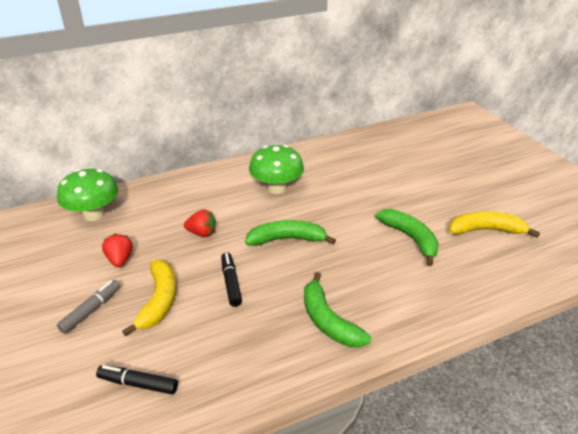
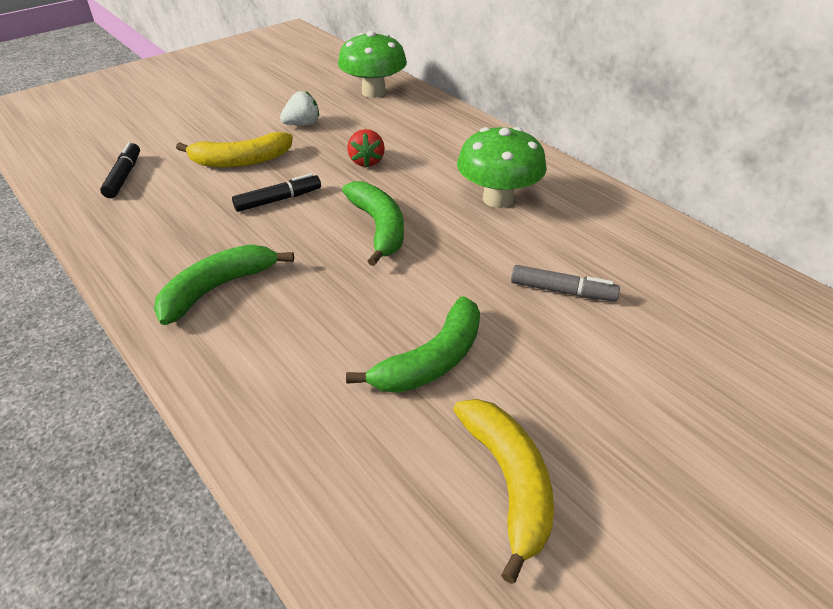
camera: 75 degrees right, 5 degrees up
grey marker [57,280,121,334] -> grey marker moved to [511,265,620,301]
red strawberry [102,234,133,267] -> white strawberry [280,91,319,125]

